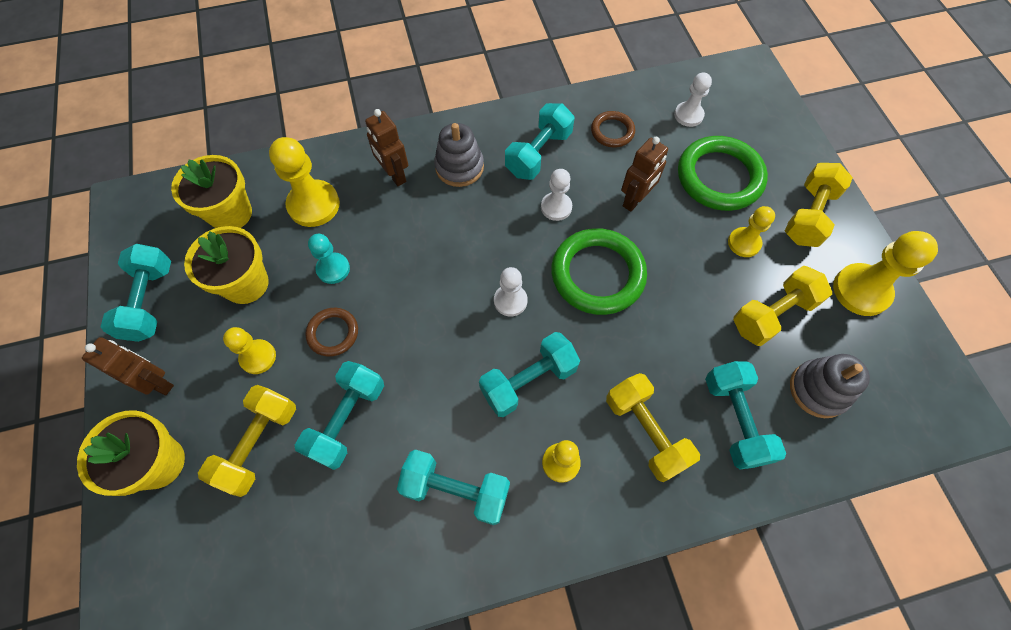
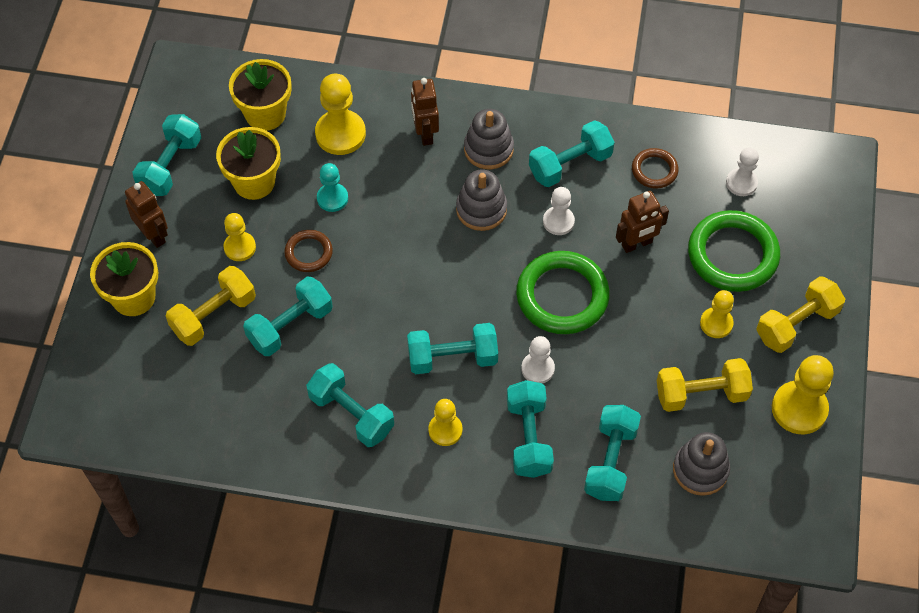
camera: 25 degrees right, 5 degrees down
white pawn [494,267,528,316] -> white pawn moved to [521,336,555,383]
yellow dumbbell [606,373,700,482] -> turquoise dumbbell [507,380,554,478]
none -> grey stacking toy [456,170,507,231]

